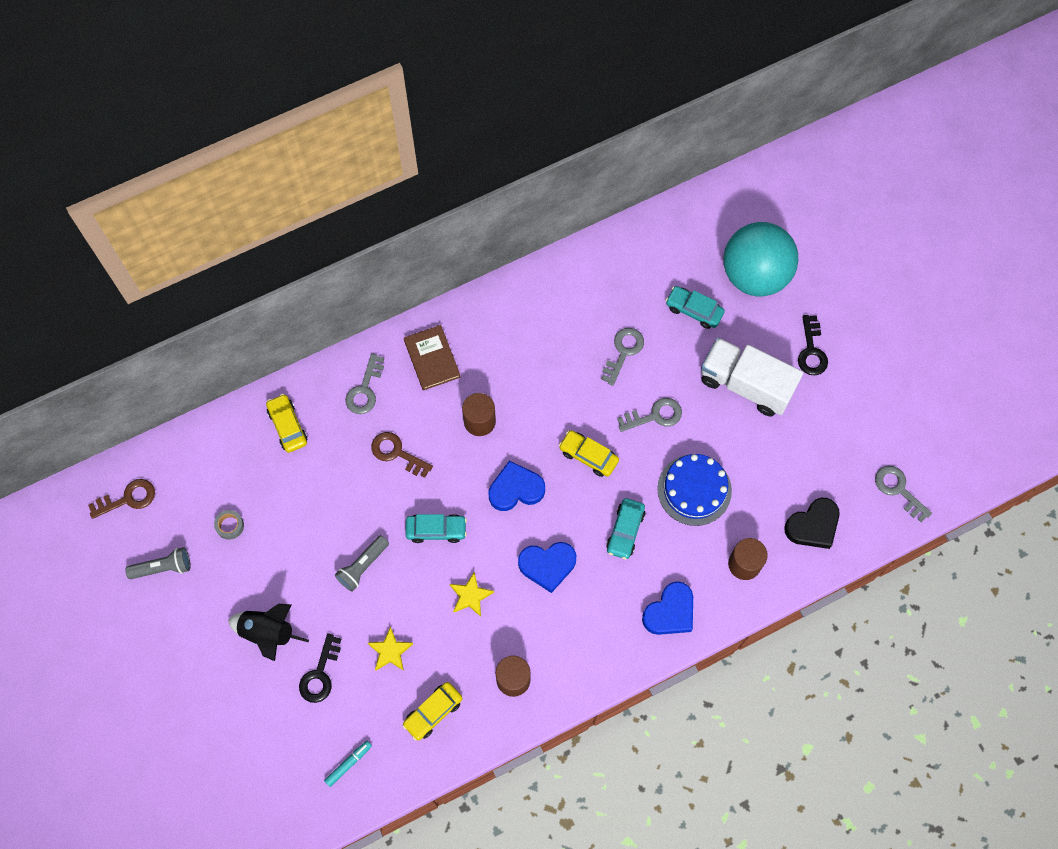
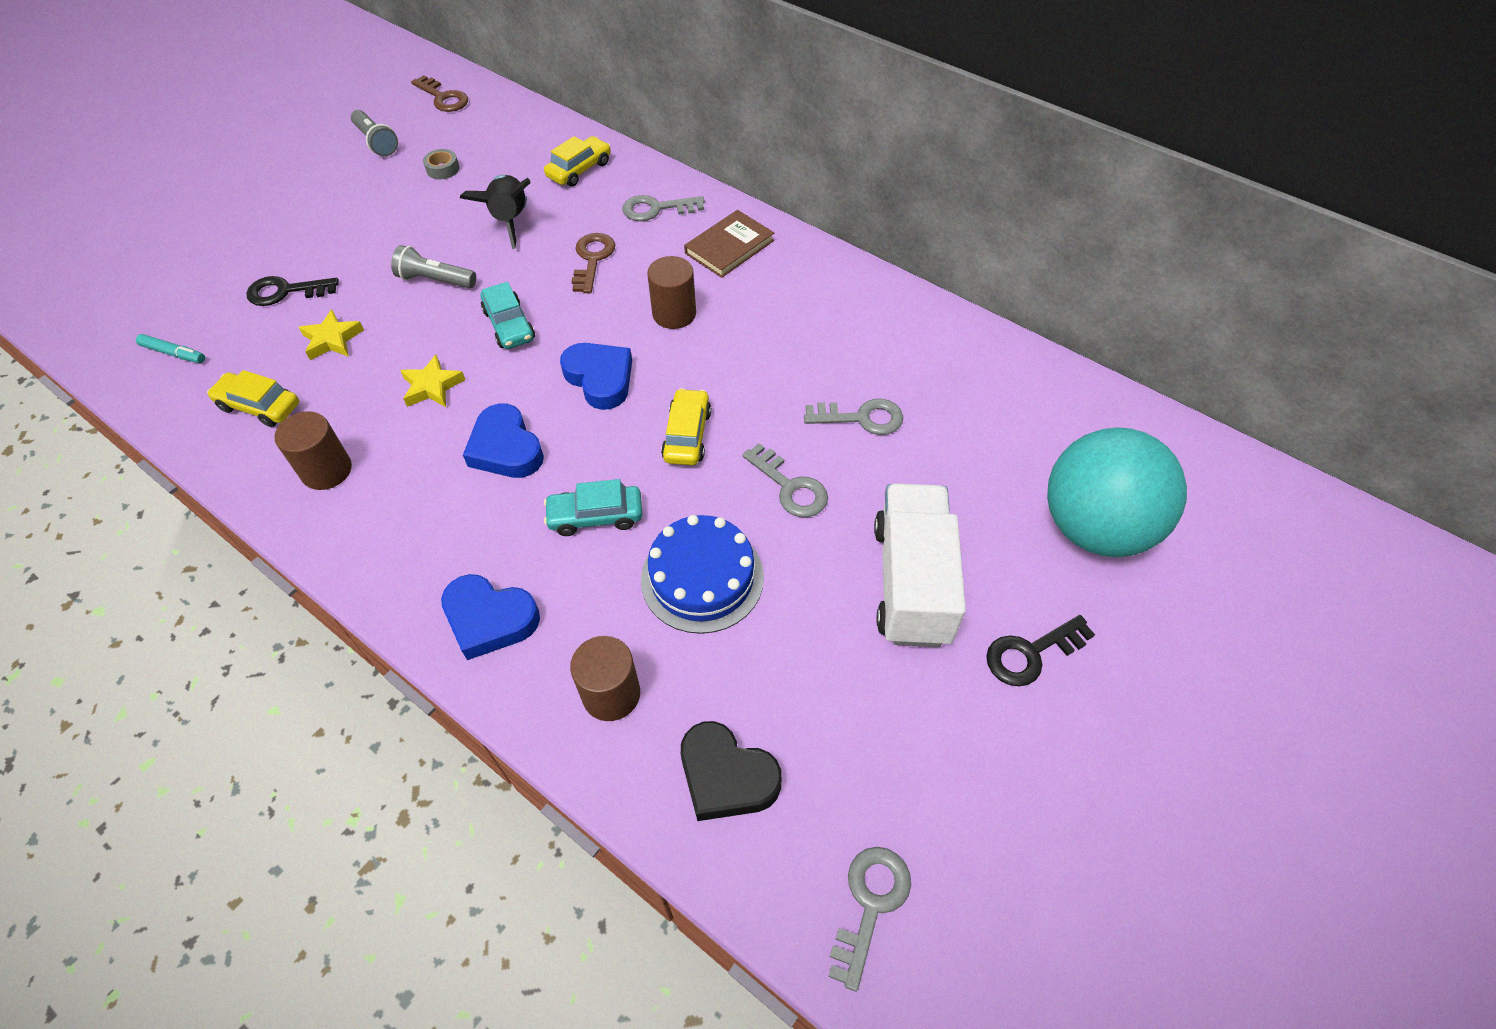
camera: 65 degrees right, 15 degrees down
black rocket [228,604,309,661] -> black rocket moved to [460,174,531,249]
turquoise car [665,286,725,329] -> none

